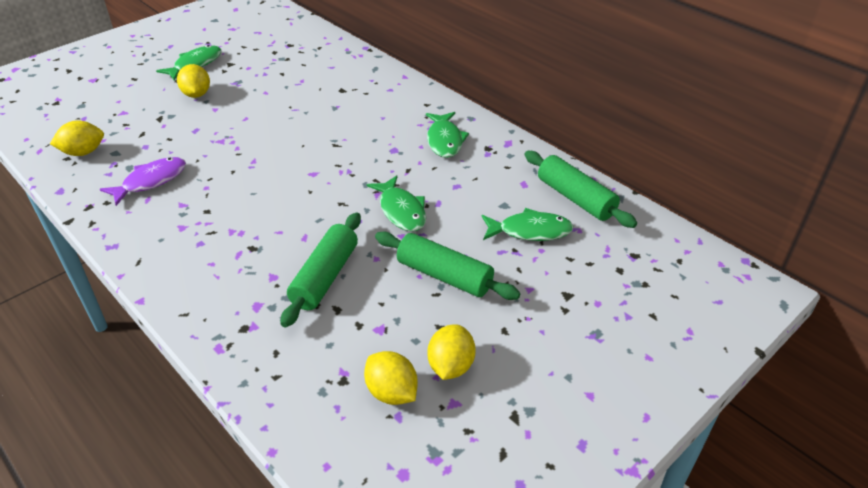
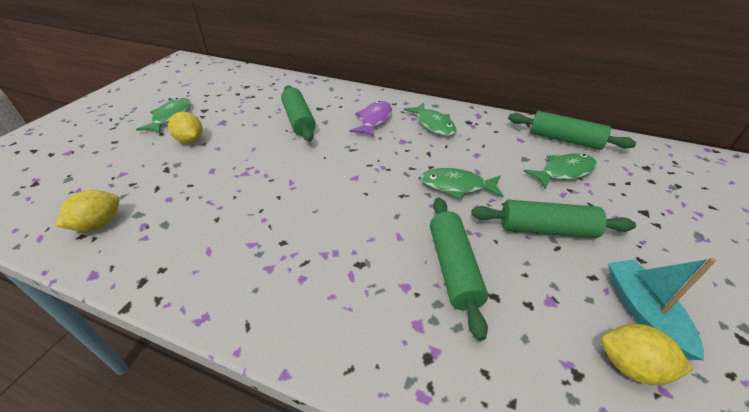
camera: 25 degrees left, 0 degrees up
purple fish [100,157,186,206] -> purple fish moved to [350,101,392,137]
green fish [367,175,426,232] -> green fish turned 150 degrees clockwise [421,168,503,200]
yellow lemon [428,324,476,380] -> turquoise boat [608,257,716,360]
none -> green rolling pin [281,85,316,142]

